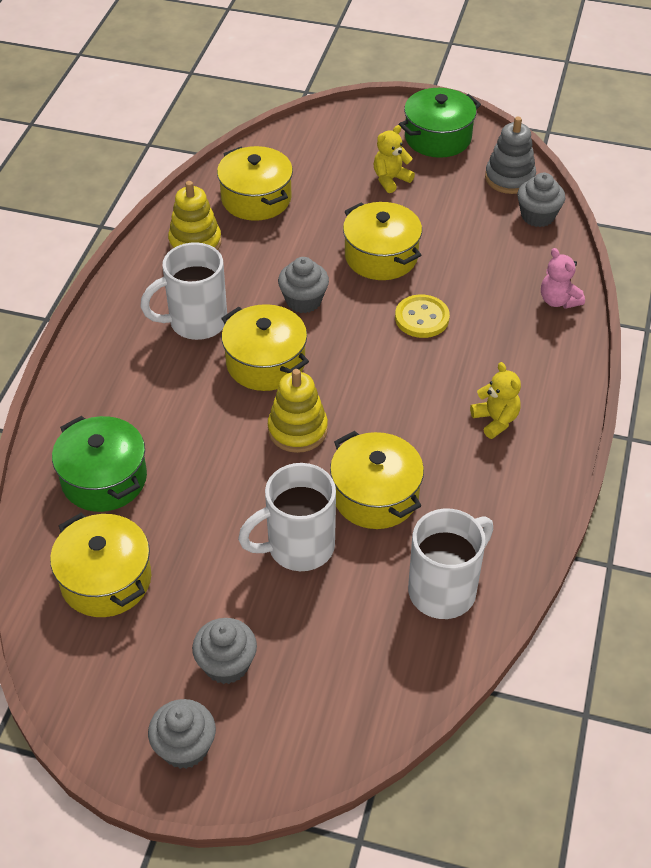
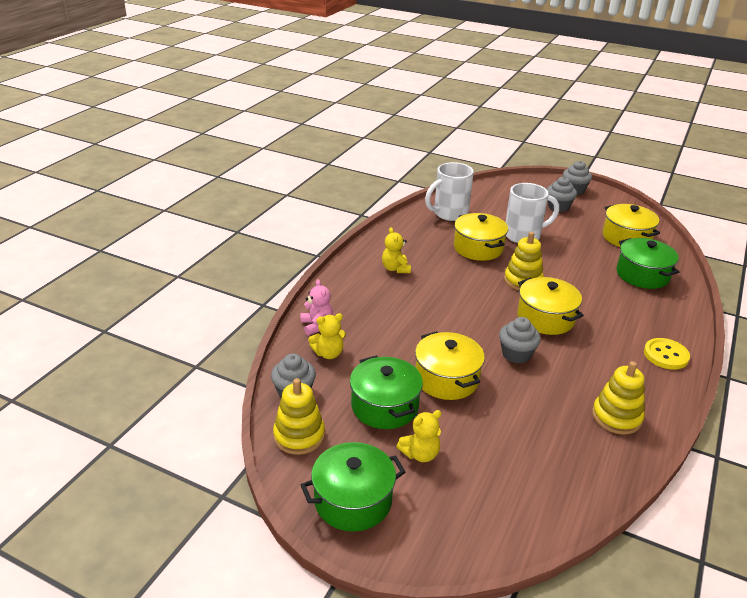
camera: 170 degrees left, 15 degrees down
white mug [140,242,227,340] -> none
yellow pot [217,146,293,221] -> none
yellow button [395,294,450,338] -> yellow button moved to [644,338,690,370]
grey stacking toy [485,117,536,194] -> yellow stacking toy [273,378,325,455]
none -> yellow teddy bear [308,313,346,359]
none -> green pot [350,355,423,429]

